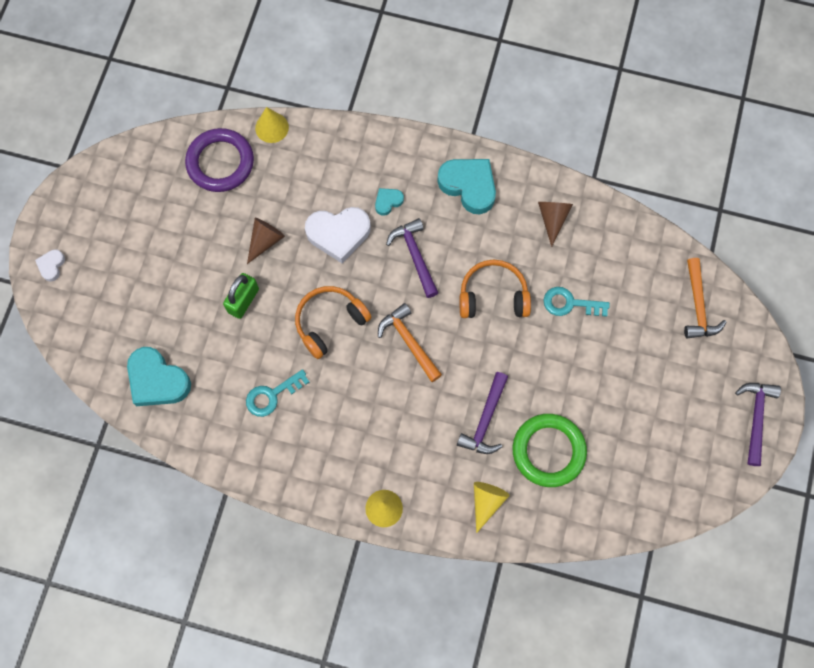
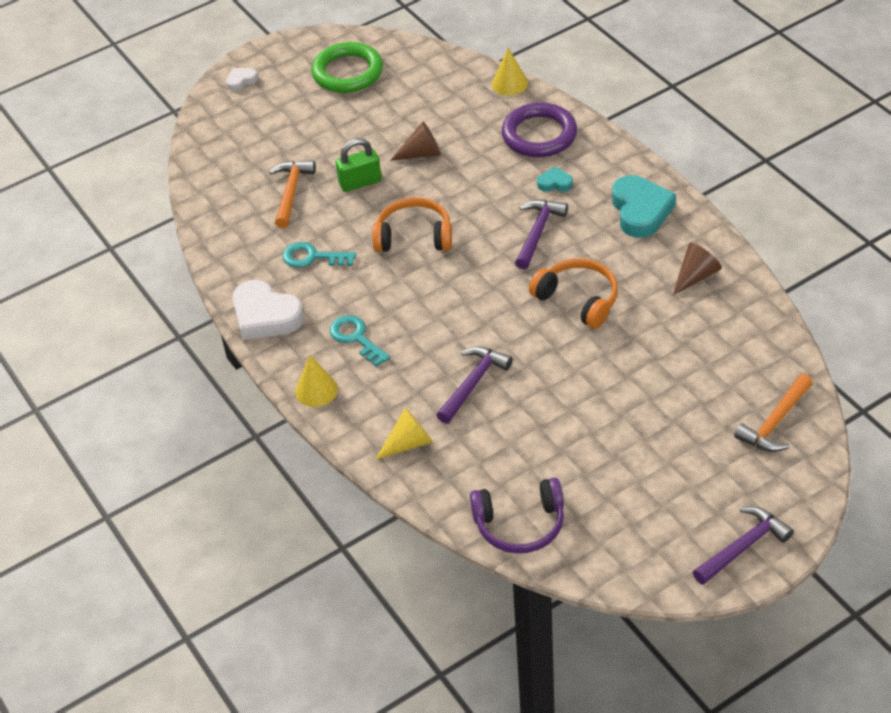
camera: 45 degrees right, 25 degrees down
turquoise heart [127,347,191,406] -> none
purple ring [185,128,254,192] -> purple ring moved to [502,102,577,157]
white heart [305,207,371,263] -> white heart moved to [232,280,304,340]
orange hammer [378,303,442,382] -> orange hammer moved to [269,161,316,228]
purple hammer [457,372,508,454] -> purple hammer turned 150 degrees clockwise [437,346,513,424]
green ring [513,414,587,487] -> green ring moved to [311,42,383,93]
turquoise key [544,287,610,317] -> turquoise key moved to [330,315,390,367]
none -> purple headphones [470,478,564,554]

